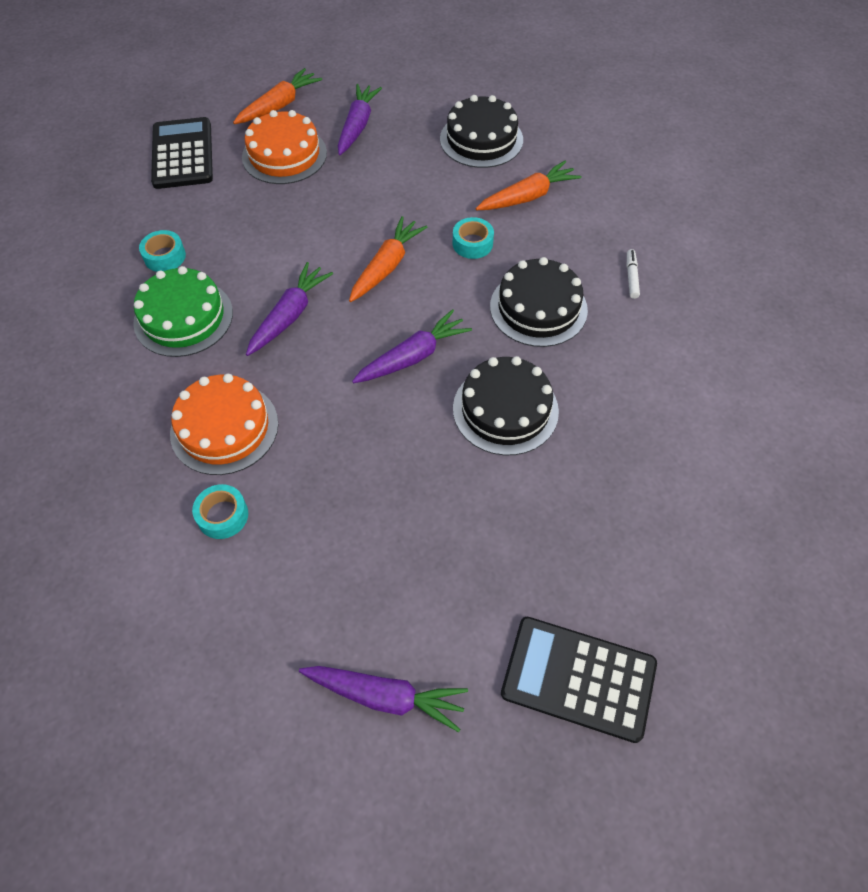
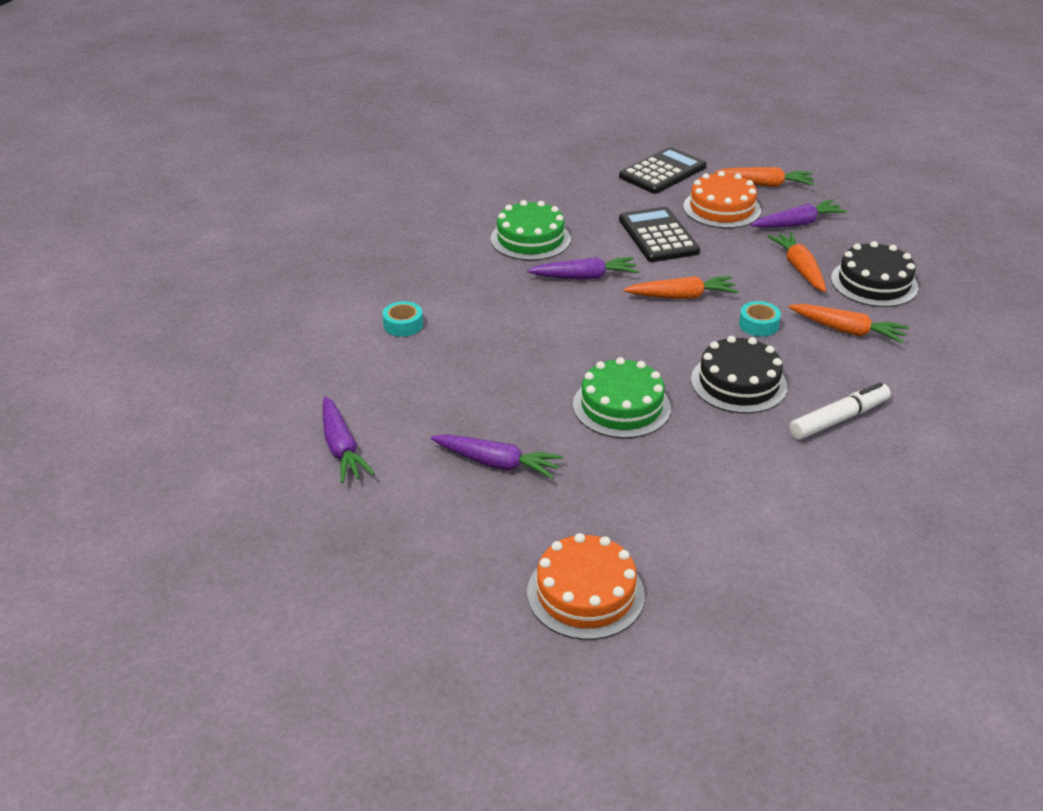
camera: 55 degrees right, 20 degrees down
turquoise tape [139,230,186,272] -> none
orange cake [170,374,278,475] -> orange cake moved to [527,533,645,640]
purple carrot [352,309,472,383] -> purple carrot moved to [431,434,563,479]
black cake [453,356,559,455] -> green cake [573,357,671,438]
black calculator [501,617,657,743] -> black calculator moved to [619,207,700,262]
white marker [627,249,640,299] -> white marker [790,382,891,439], size x1.95
none -> orange carrot [767,232,826,292]

